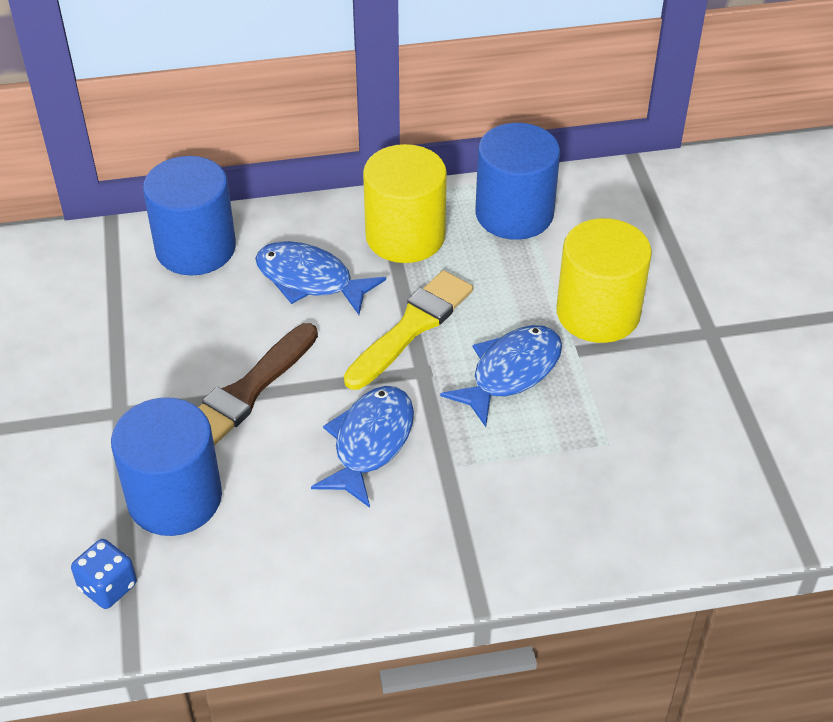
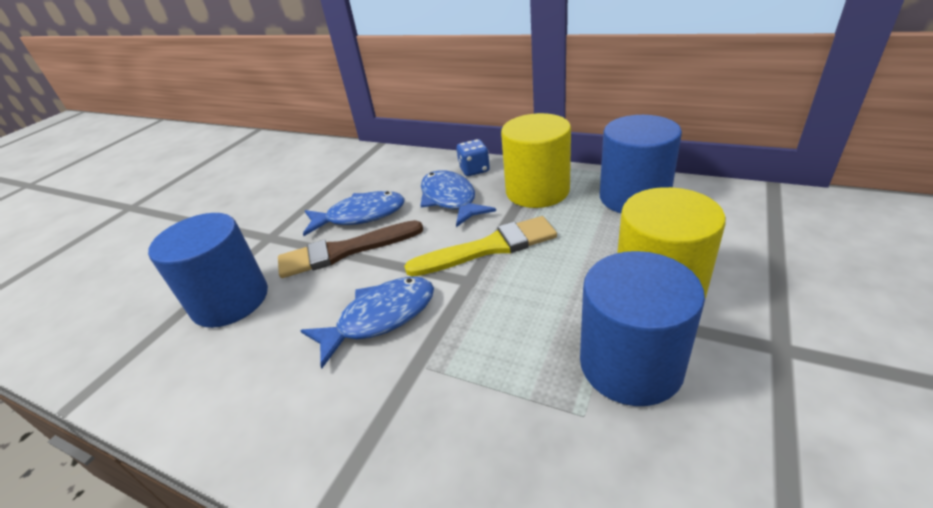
camera: 40 degrees right, 10 degrees down
blue dice [71,539,137,609] -> blue dice moved to [457,139,490,176]
blue cylinder [143,156,236,276] -> blue cylinder moved to [580,251,705,406]
blue fish [440,325,562,427] -> blue fish moved to [303,191,405,236]

